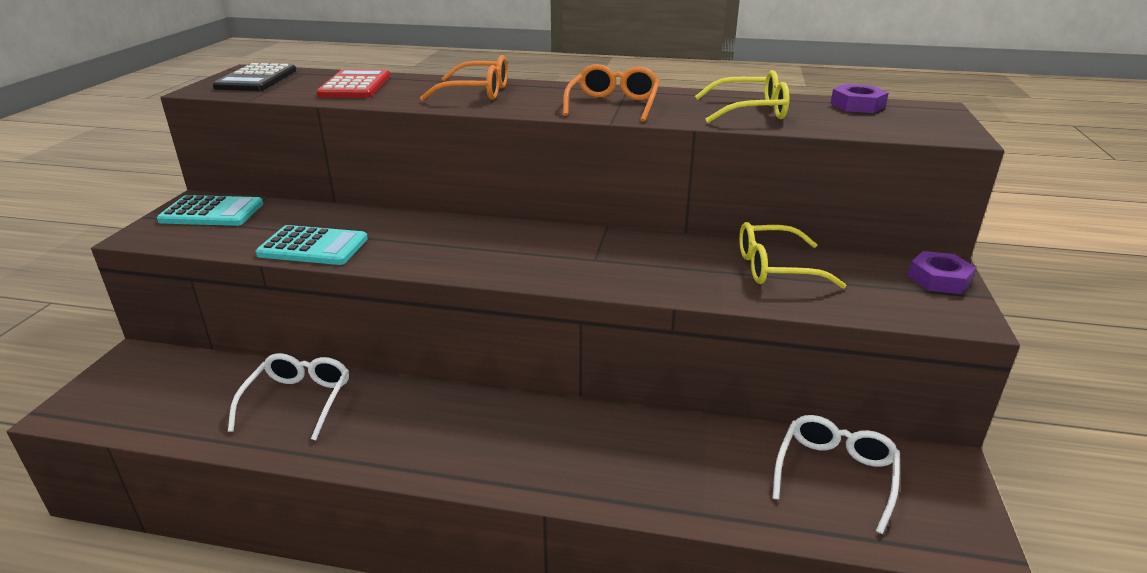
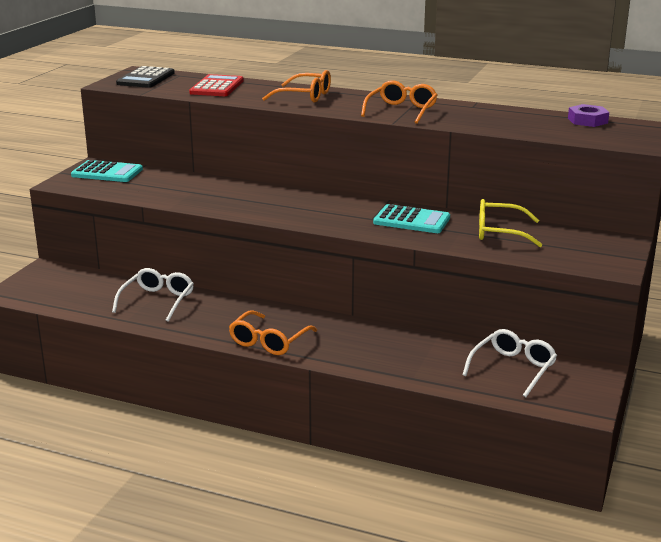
camera: 10 degrees right, 5 degrees down
turquoise calculator [255,225,368,265] -> turquoise calculator moved to [373,204,450,233]
yellow glasses [695,70,789,123] -> none
purple nut [908,251,976,294] -> none
none -> orange glasses [229,310,317,355]

